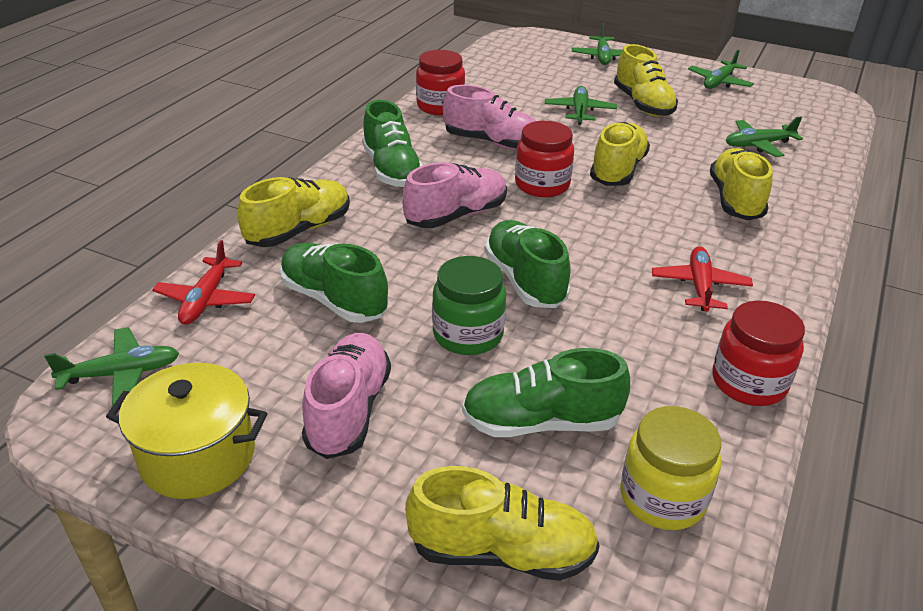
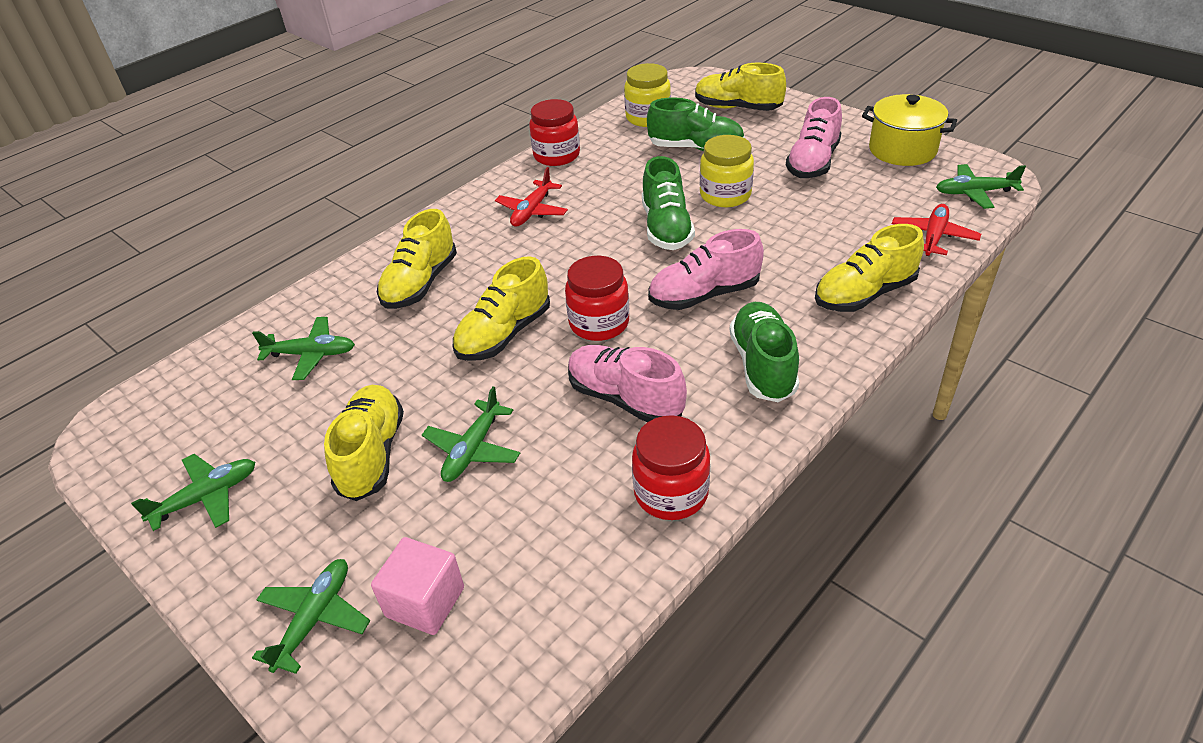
camera: 160 degrees left, 5 degrees up
green shoe [280,243,388,323] -> none
green jar [432,256,506,355] -> yellow jar [700,135,754,207]
none -> pink cube [371,537,464,635]

